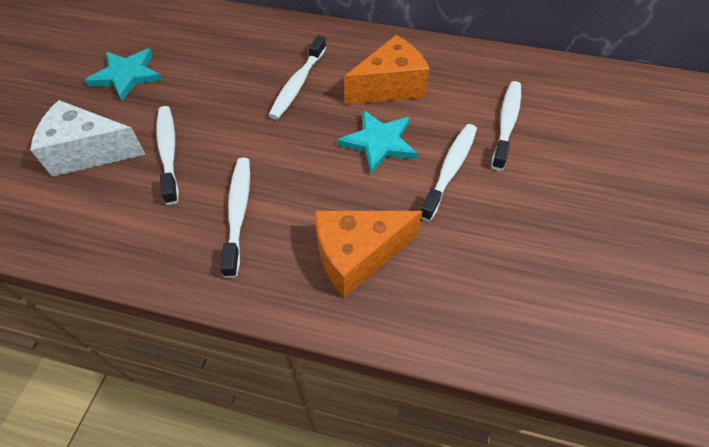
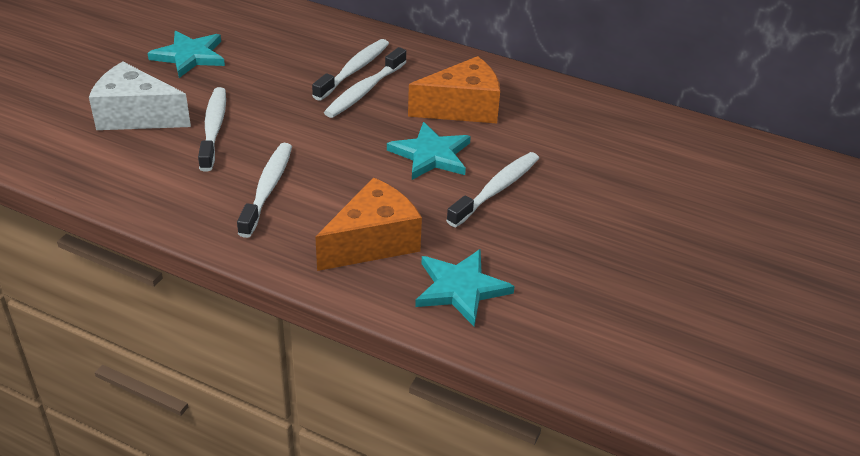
camera: 10 degrees right, 15 degrees down
orange cheese [315,211,423,298] -> orange cheese turned 150 degrees clockwise [315,177,422,271]
white toothbrush [491,81,521,171] -> white toothbrush moved to [312,39,389,101]
none -> turquoise star [415,249,515,326]

